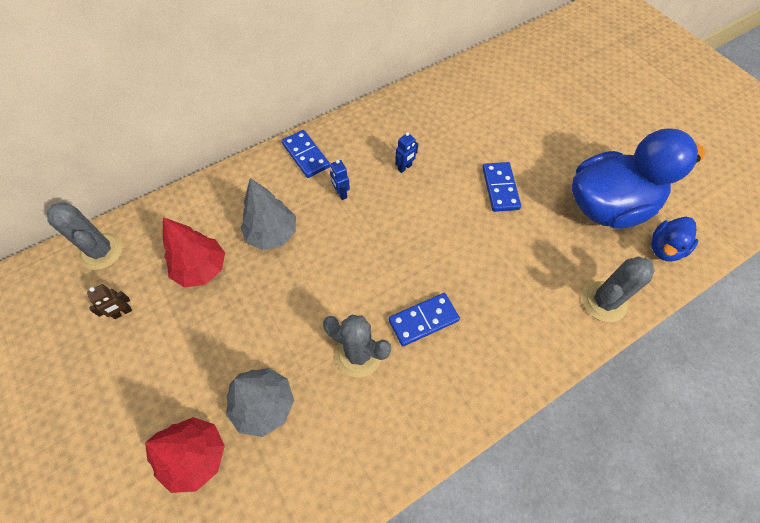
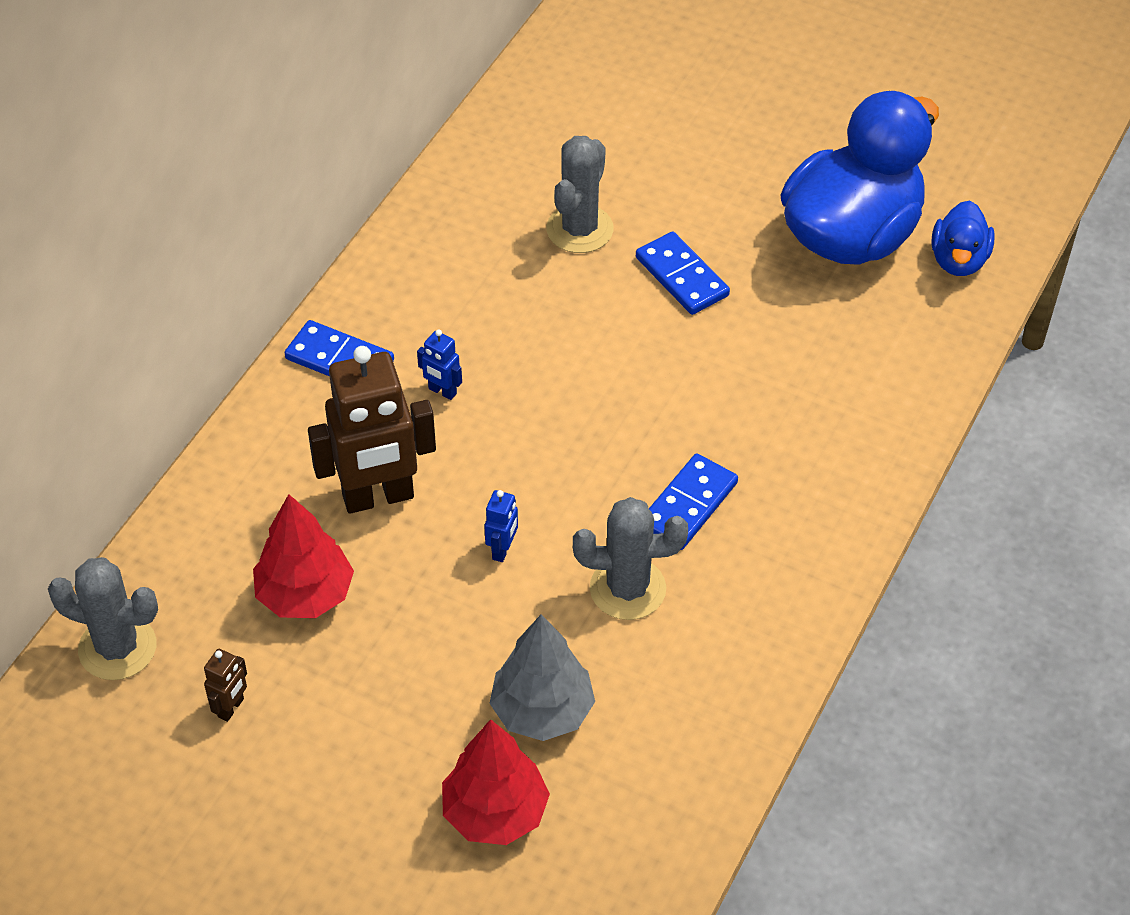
camera: 30 degrees left, 10 degrees down
grey tree [240,178,296,250] -> brown robot [308,346,436,514]
blue robot [395,132,418,173] -> blue robot moved to [484,490,518,562]
grey cactus [582,257,655,322] -> grey cactus moved to [546,136,613,253]

